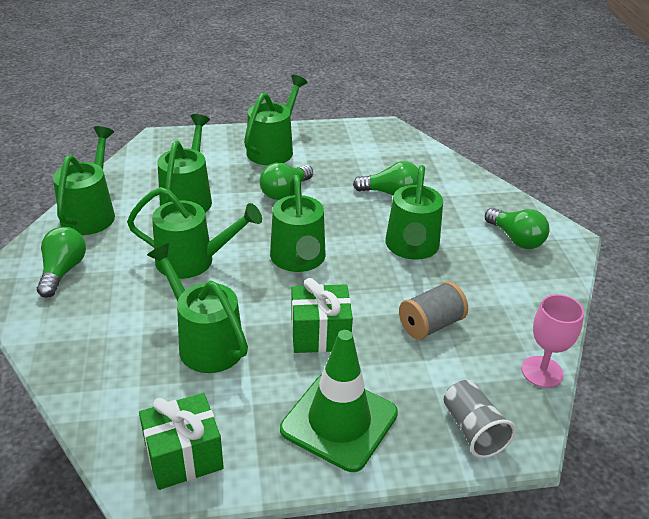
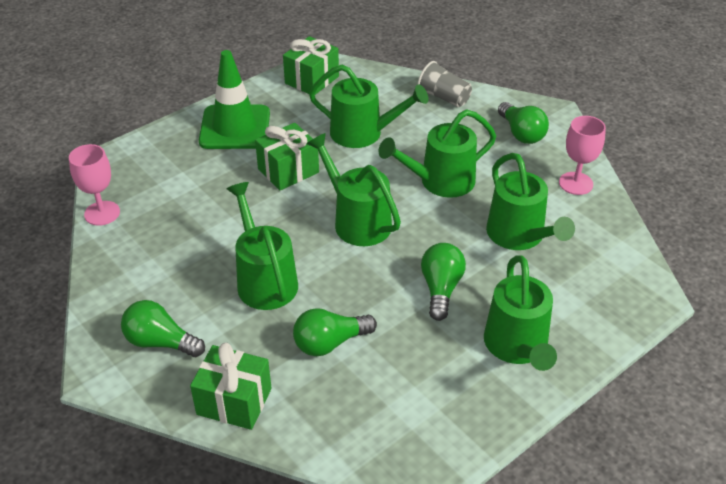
camera: 150 degrees right, 5 degrees up
green watering can [53,126,115,235] -> pink goblet [559,116,606,195]
grey spool [399,281,468,340] -> none
grey cup [444,380,516,458] -> grey cup moved to [417,61,472,107]
none -> green gift [190,343,272,430]

